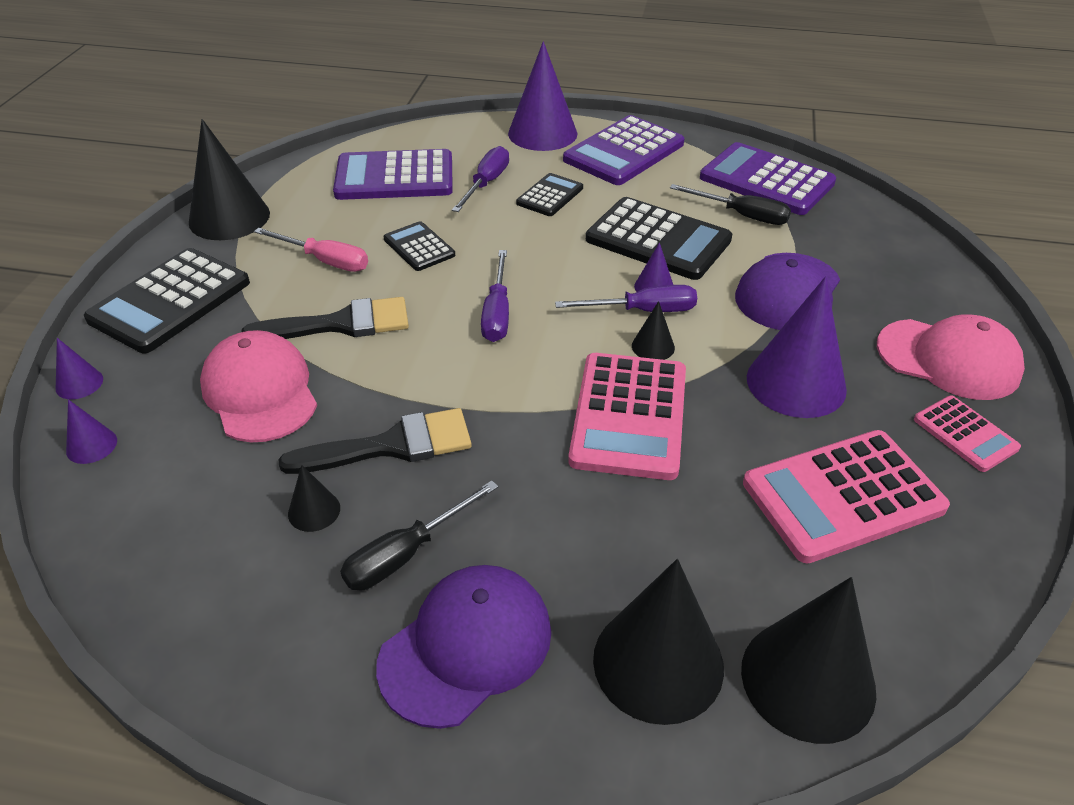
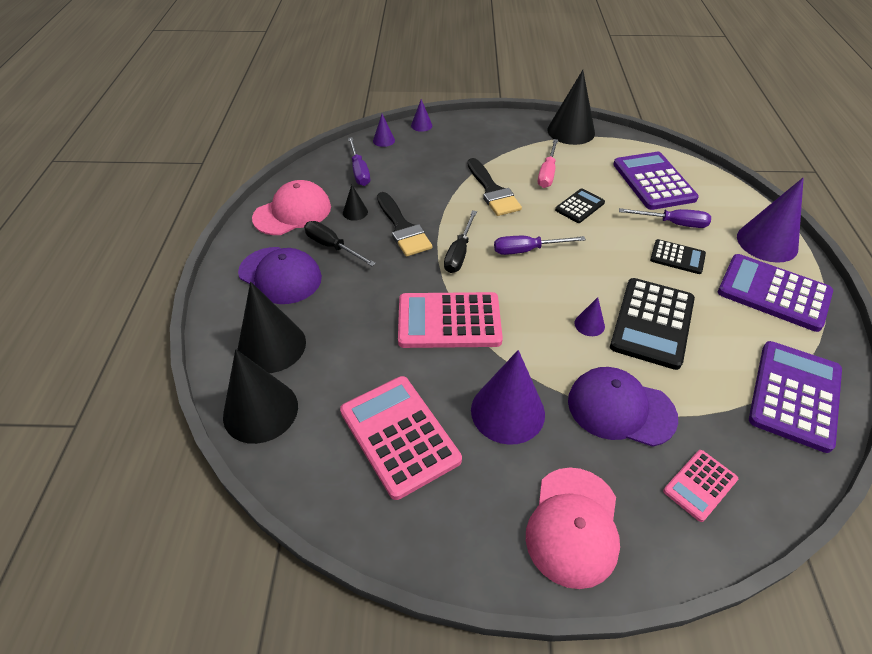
camera: 80 degrees right, 5 degrees up
black calculator [84,248,250,353] -> none
pink cap [200,330,317,442] -> pink cap moved to [252,180,331,235]
purple screwdriver [555,285,697,312] -> purple screwdriver moved to [348,137,370,186]
black cone [632,301,675,360] -> none
black screwdriver [670,184,791,225] -> black screwdriver moved to [444,210,477,273]
pink calculator [914,396,1021,472] -> pink calculator moved to [663,450,738,522]

